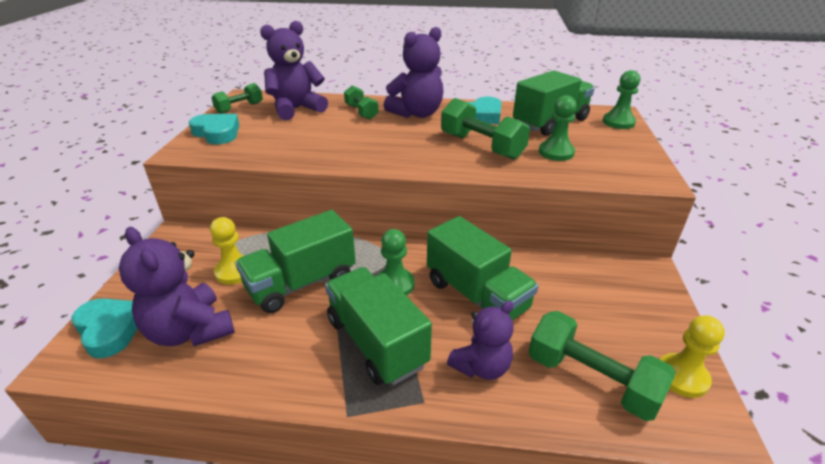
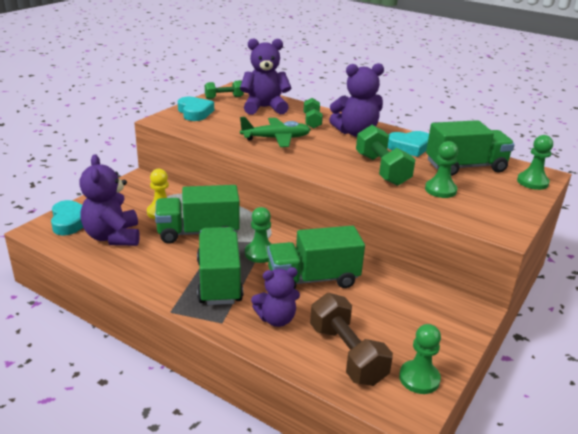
camera: 25 degrees right, 5 degrees down
green truck [427,216,539,320] -> green truck turned 90 degrees clockwise [267,226,365,289]
green dumbbell [529,311,676,421] -> brown dumbbell [310,293,393,386]
yellow pawn [660,315,725,398] -> green pawn [399,324,441,394]
none -> green plane [240,117,311,147]

